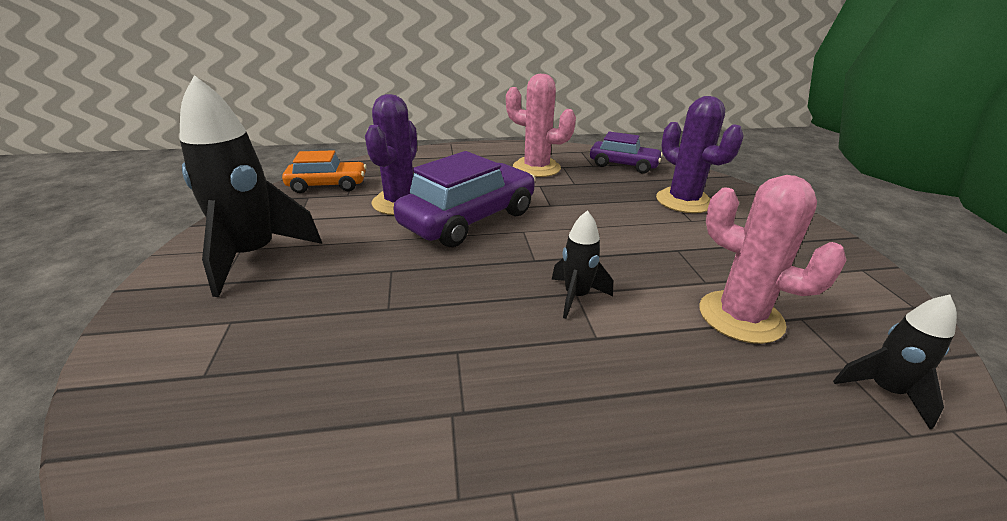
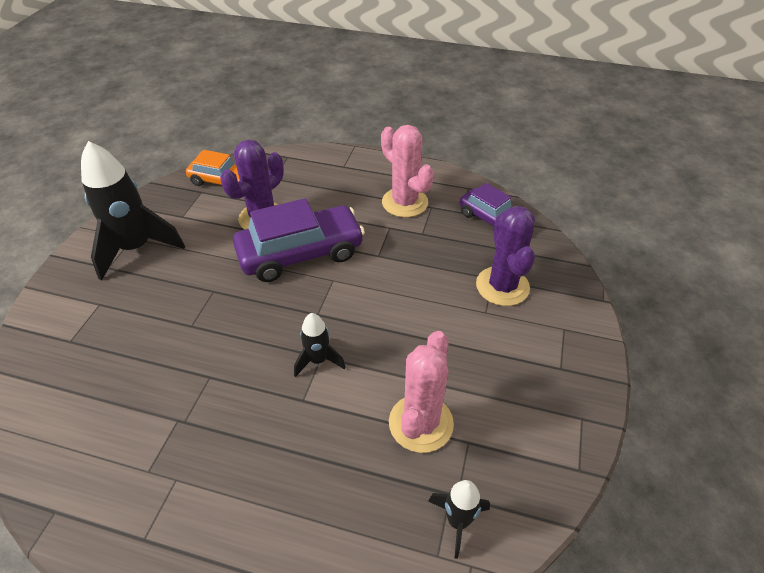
camera: 25 degrees right, 15 degrees up
pink cactus [699,175,847,344] -> pink cactus turned 45 degrees clockwise [389,331,454,453]

